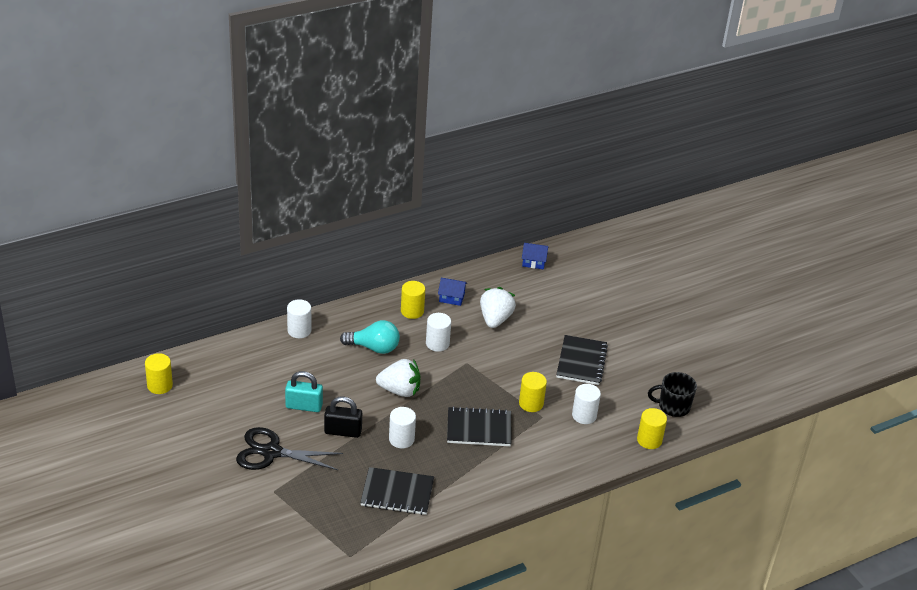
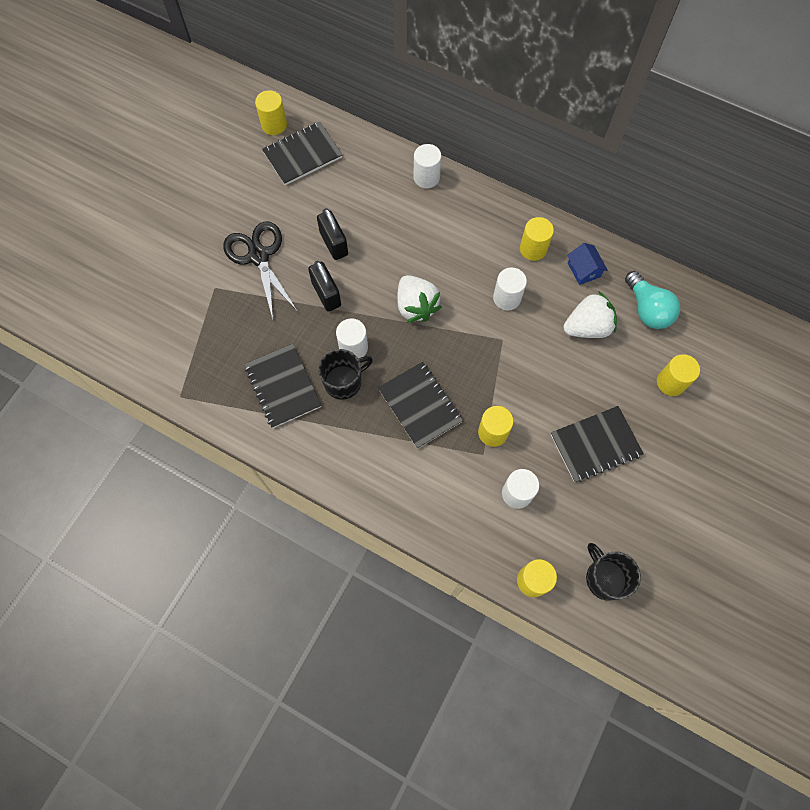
camera: 60 degrees right, 30 degrees up
turquoise padlock [285,371,323,412] -> black padlock [317,208,348,260]
turquoise light bulb [340,320,400,354] -> turquoise light bulb moved to [625,271,680,329]
blue house [522,243,548,269] -> none
none -> black notebook [262,122,343,185]
none -> black mug [318,349,373,400]
none -> yellow cylinder [657,354,700,396]

